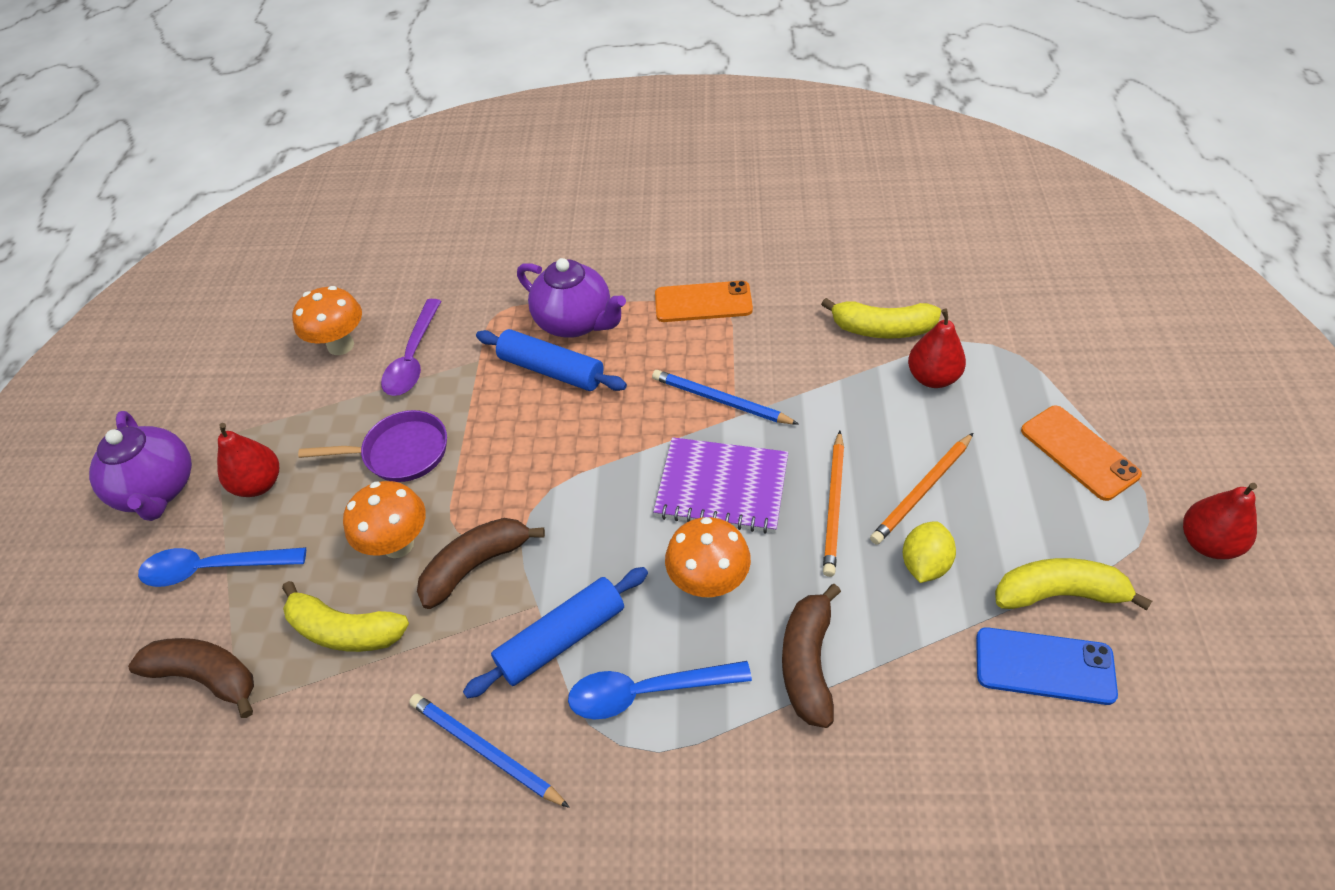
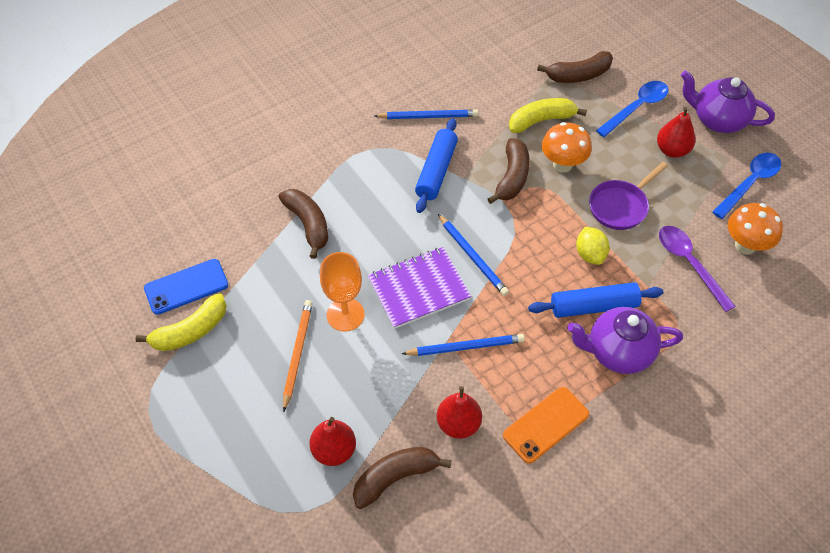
camera: 140 degrees right, 5 degrees up
blue spoon [568,661,752,719] -> blue spoon moved to [712,153,781,219]
orange mushroom [665,517,751,598] -> none
yellow banana [821,298,941,338] -> brown banana [353,447,451,509]
orange pencil [823,431,844,577] -> orange goblet [320,252,365,332]
yellow lemon [903,521,956,583] -> yellow lemon moved to [576,227,609,265]
orange phone [1021,406,1142,501] -> none
red pear [1183,483,1257,559] -> red pear moved to [437,386,482,439]
none -> blue pencil [438,214,509,296]

